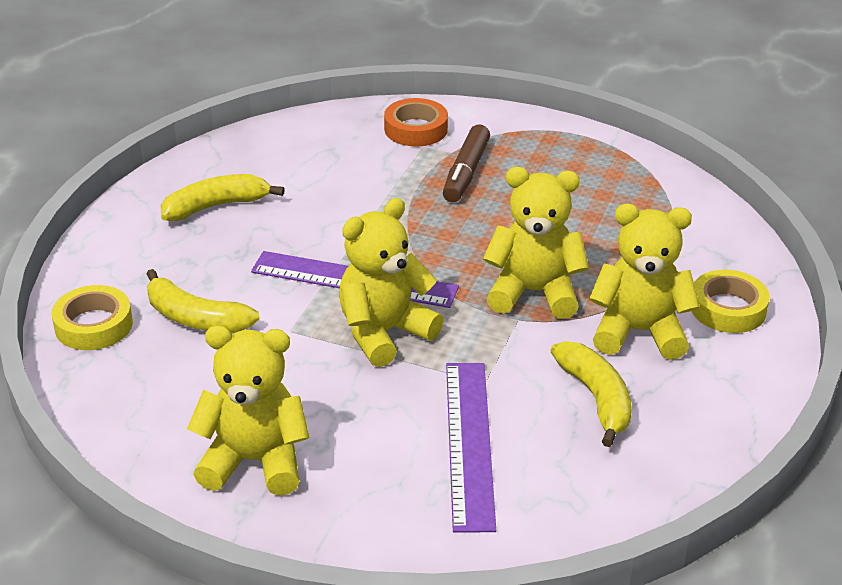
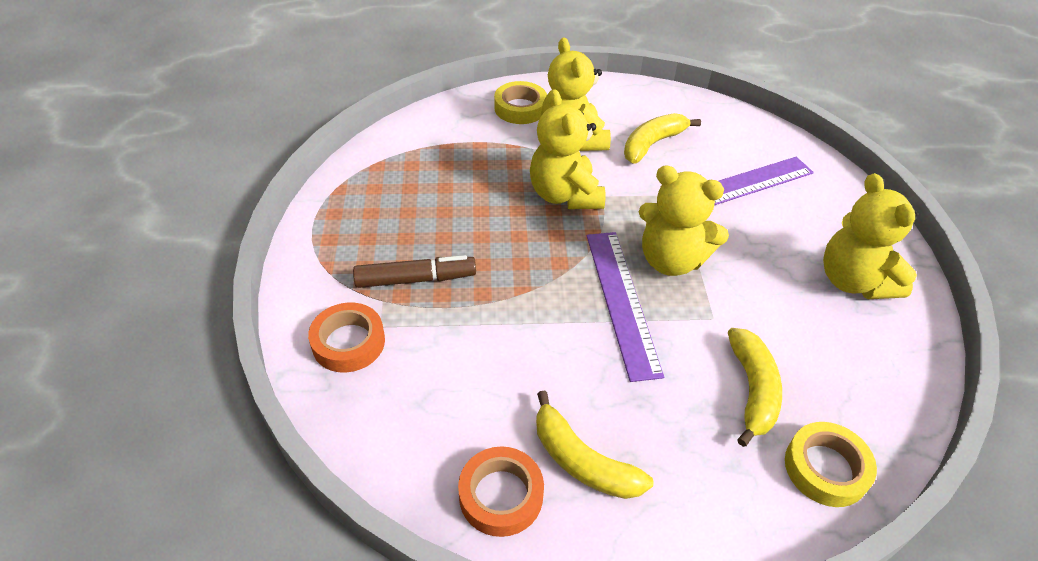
camera: 115 degrees left, 10 degrees up
none -> orange tape [458,446,544,537]

